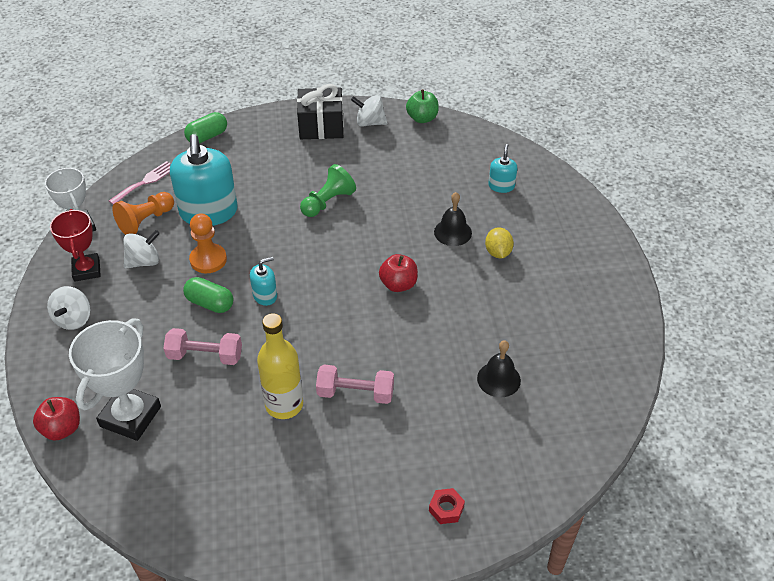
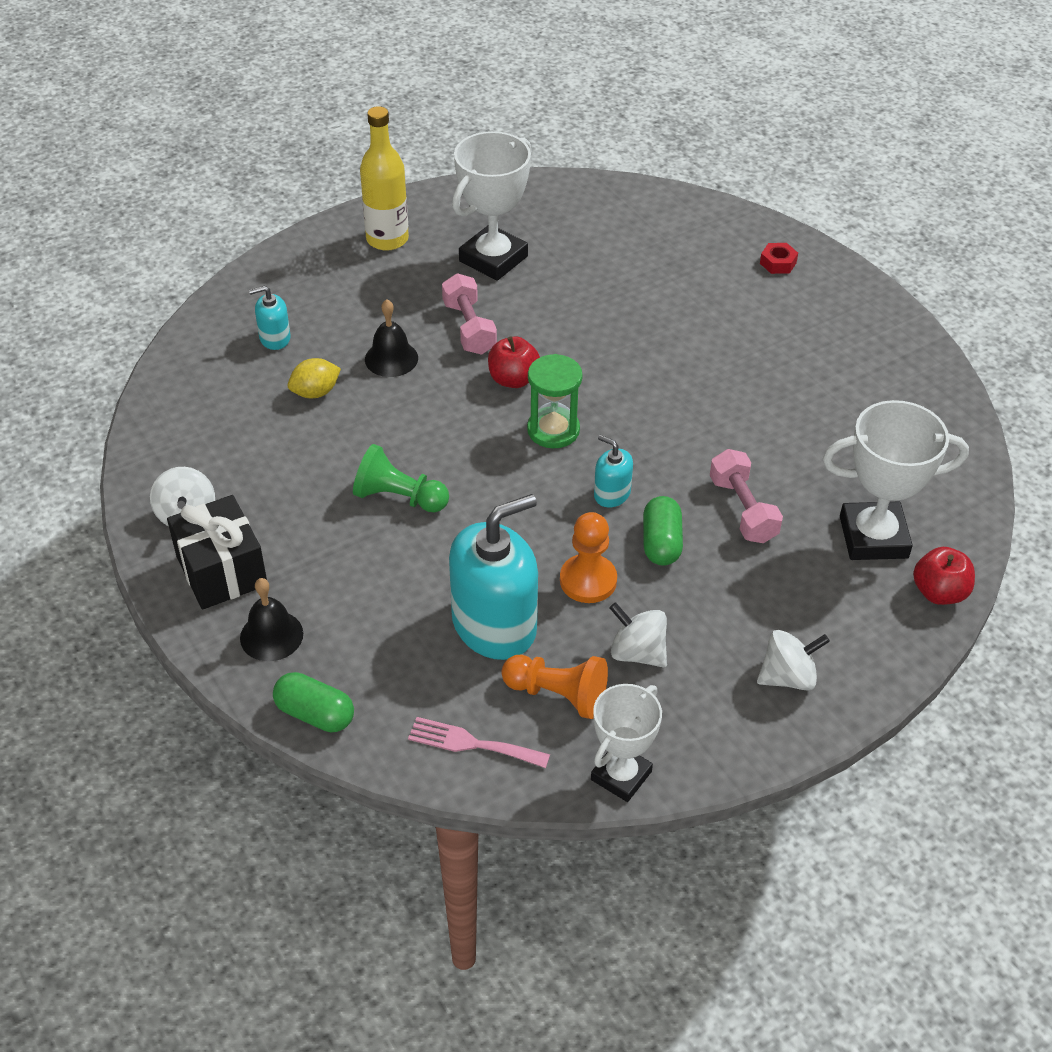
camera: 115 degrees left, 0 degrees up
red trophy [50,209,101,282] -> none
yellow bottle [257,313,303,419] -> yellow bottle moved to [360,106,409,251]
pink dumbbell [316,364,394,404] -> pink dumbbell moved to [442,273,497,355]
green apple [406,89,439,123] -> none
black bell [477,340,521,397] -> black bell moved to [240,578,303,661]
yellow lemon [485,227,514,258] -> yellow lemon moved to [288,358,341,398]
none -> white trophy [452,131,532,281]
none -> green hourglass [527,354,583,448]

